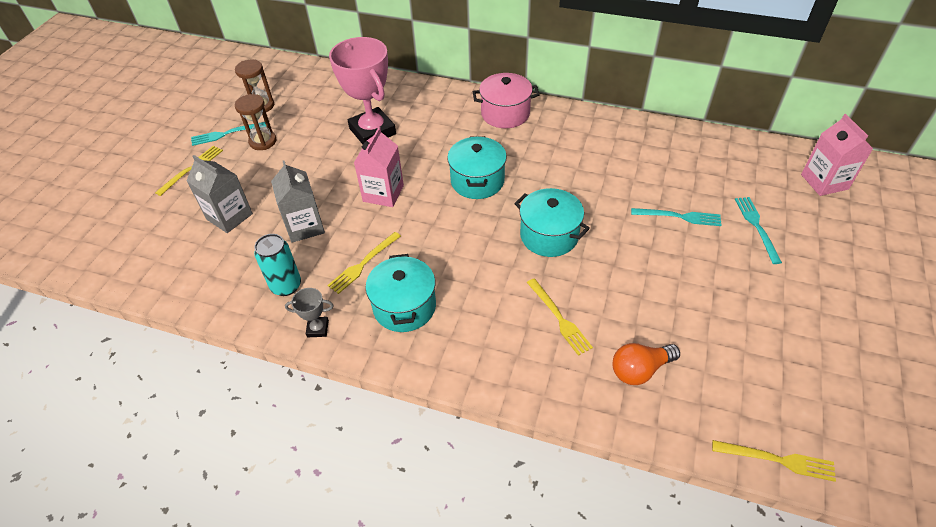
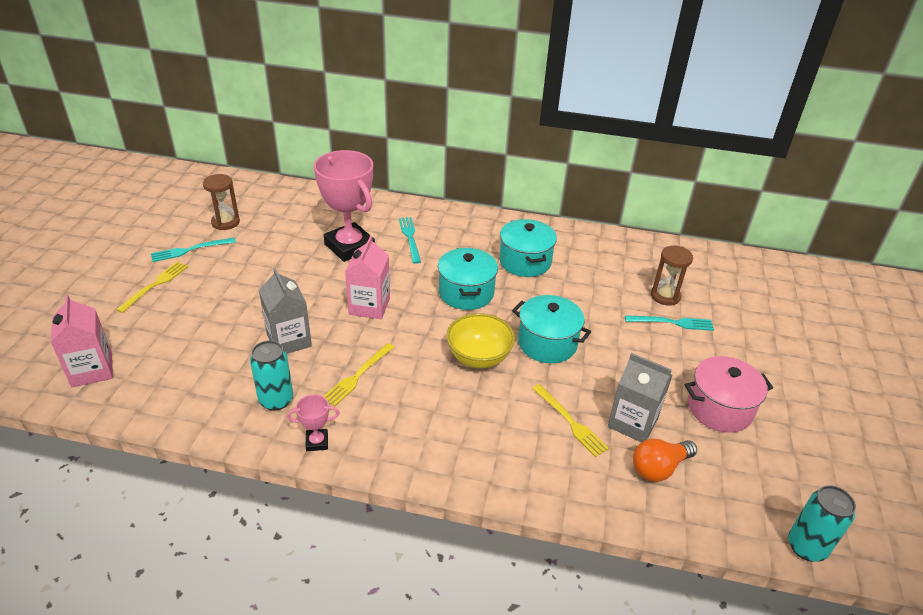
camera: 10 degrees left, 10 degrees down
grey carton [187,155,253,233] -> grey carton moved to [608,353,673,442]
brown hourglass [235,94,276,150] -> brown hourglass moved to [651,246,693,306]
grey trophy [285,288,334,338] -> pink trophy [287,395,340,451]
turquoise pot [365,254,436,332] -> turquoise pot moved to [499,219,557,277]
pink pot [473,73,540,128] -> pink pot moved to [685,356,773,433]
yellow fork [712,440,836,482] -> turquoise can [788,485,856,562]
turquoise fork [735,197,782,264] -> turquoise fork moved to [399,217,421,264]
pink carton [801,114,873,196] -> pink carton moved to [51,294,113,387]
none -> yellow bowl [446,313,515,368]

